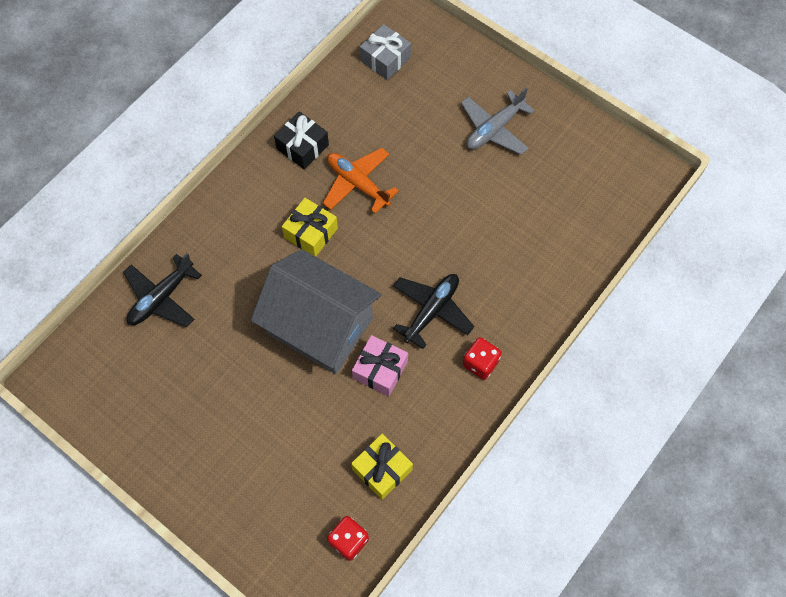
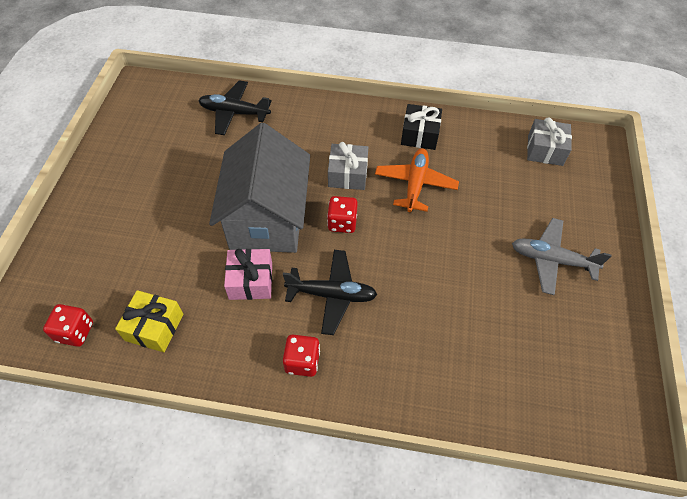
camera: 60 degrees right, 10 degrees down
yellow gift [282,198,338,257] -> grey gift [328,142,368,190]
none -> red dice [327,196,358,233]

